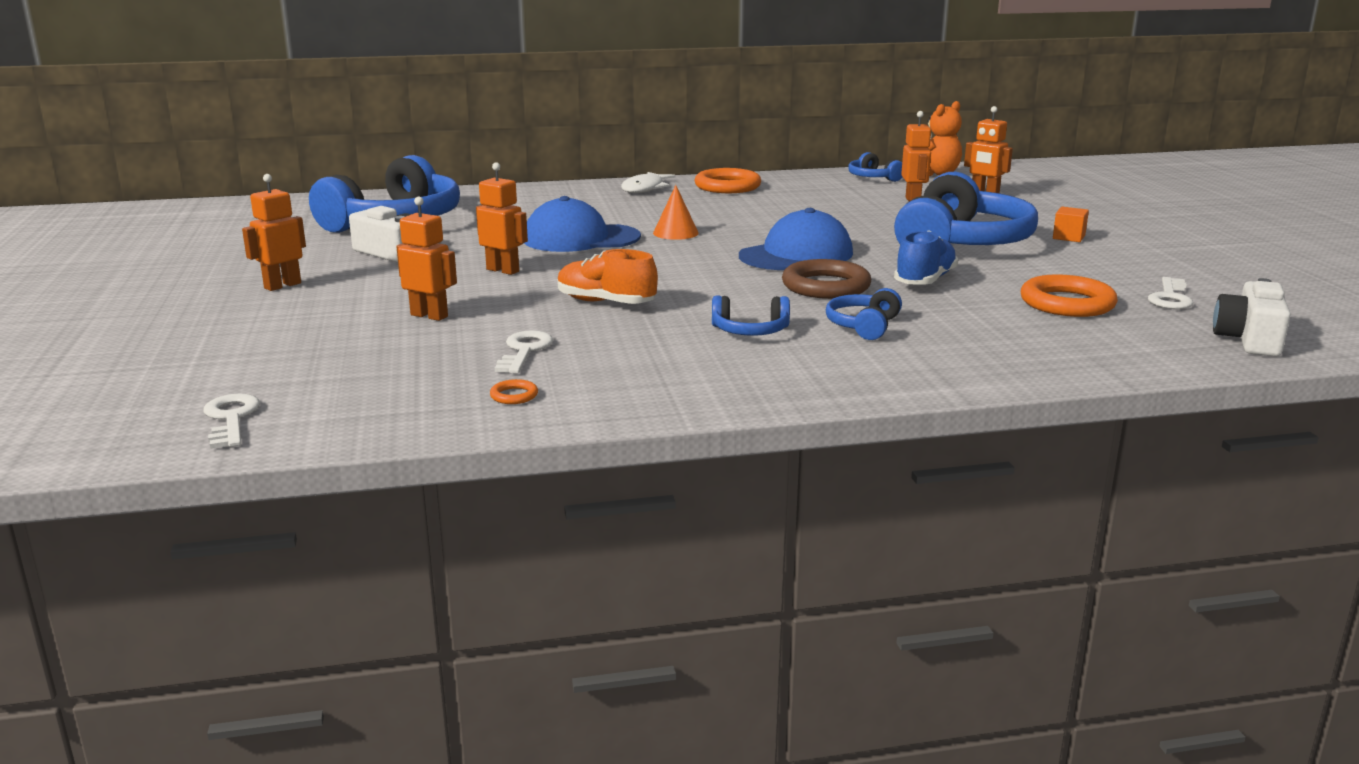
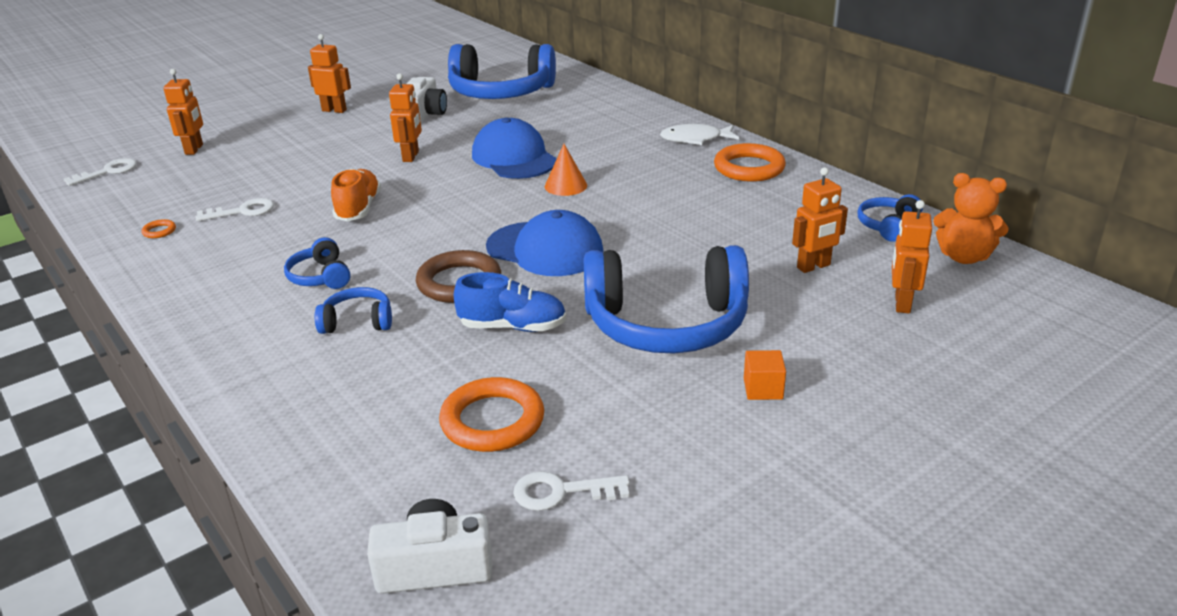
camera: 65 degrees right, 10 degrees up
orange robot [396,196,457,321] -> orange robot moved to [163,69,203,155]

